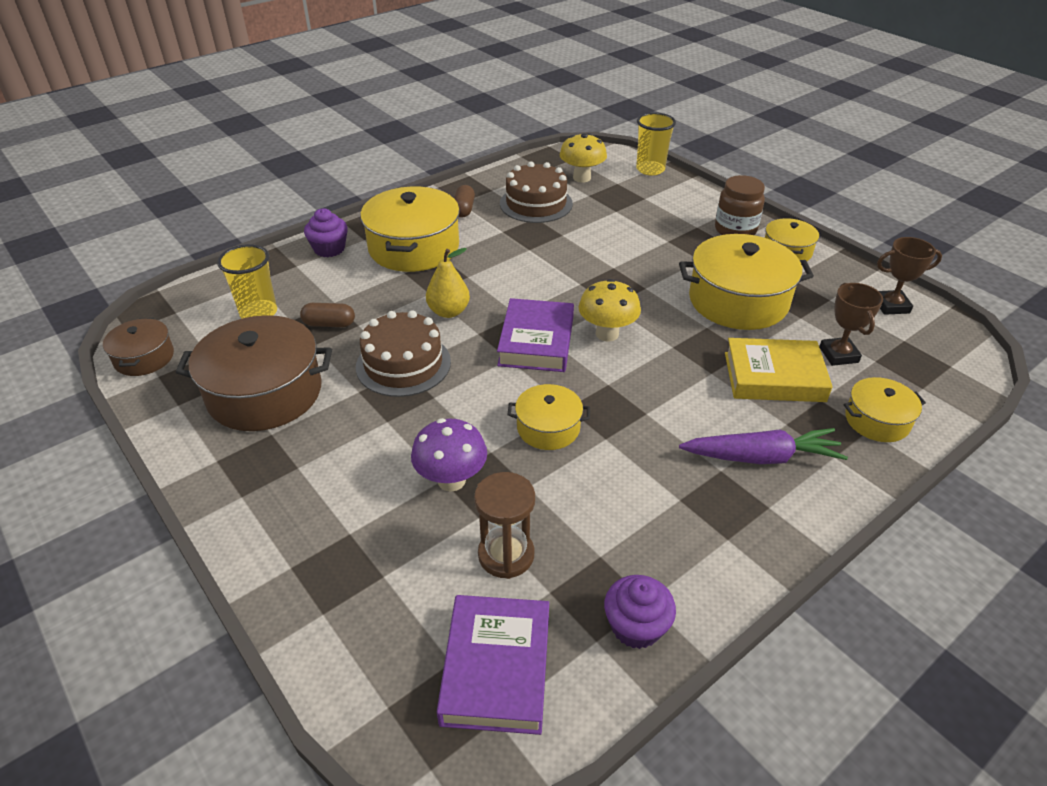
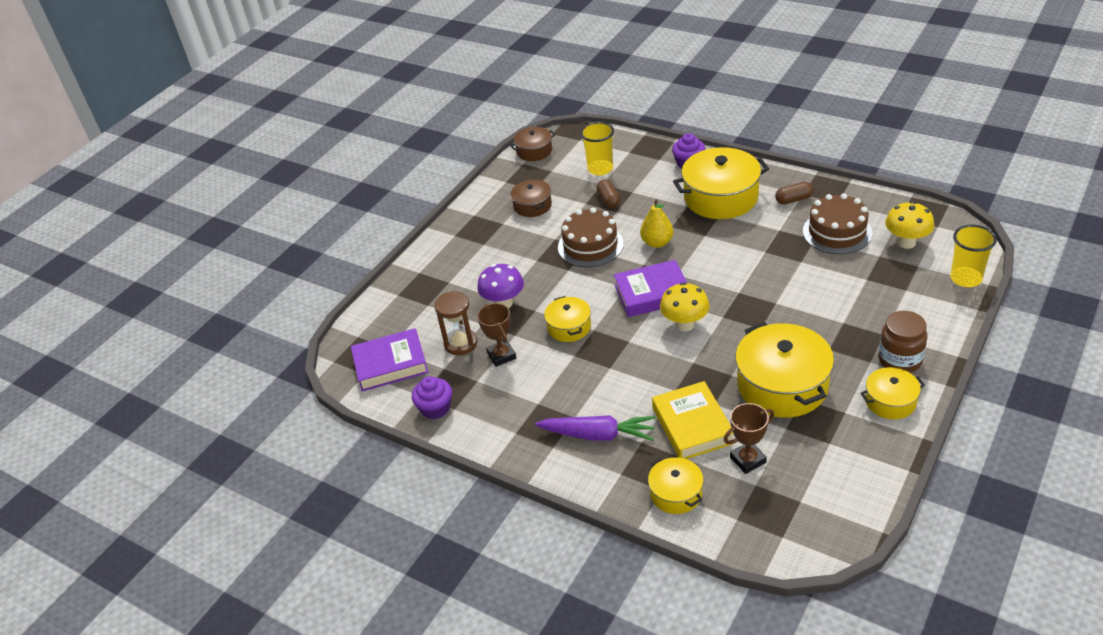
camera: 75 degrees right, 0 degrees up
brown pot [176,315,332,431] -> brown pot [511,180,552,217], size x0.54
purple carrot [679,428,848,464] -> purple carrot turned 60 degrees counterclockwise [535,415,655,441]
brown trophy [877,237,942,315] -> brown trophy moved to [477,303,516,367]

